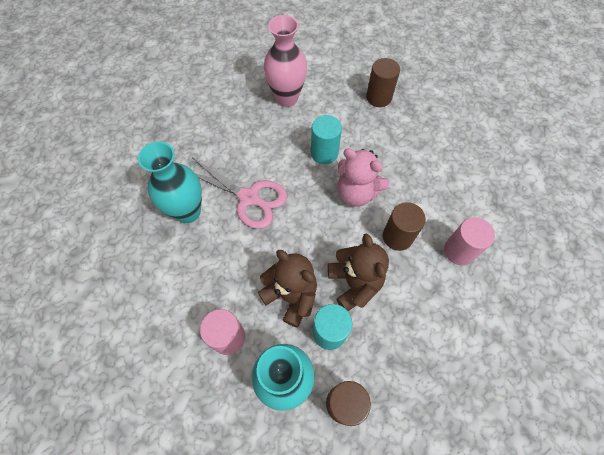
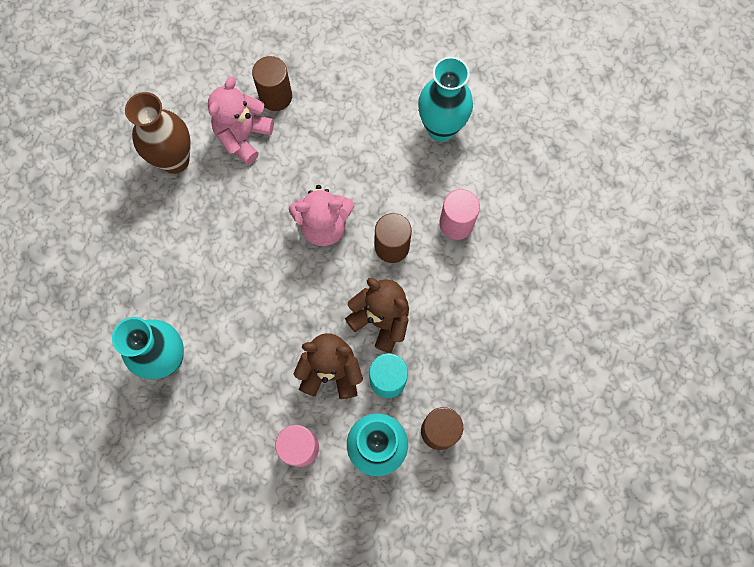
camera: 35 degrees left, 10 degrees up
pink scissors [193,158,287,229] -> none
pink vase [264,15,307,107] -> brown vase [125,92,191,174]
turquoise cylinder [311,115,342,164] -> none
none -> pink teddy bear [208,77,274,165]
none -> turquoise vase [418,57,473,142]

